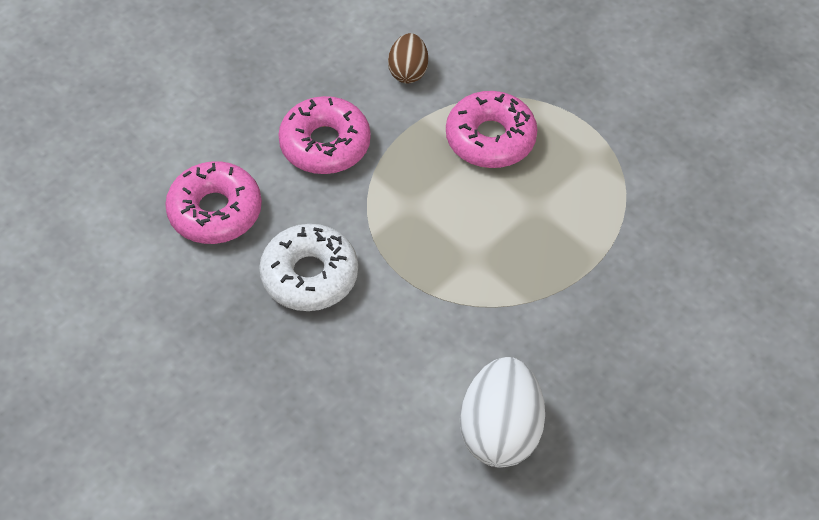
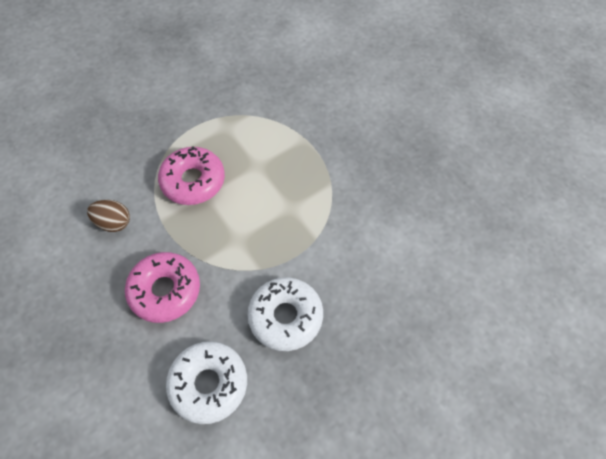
camera: 80 degrees left, 5 degrees up
pink donut [165,161,262,244] -> white donut [166,341,247,424]
white egg [460,357,545,468] -> none

